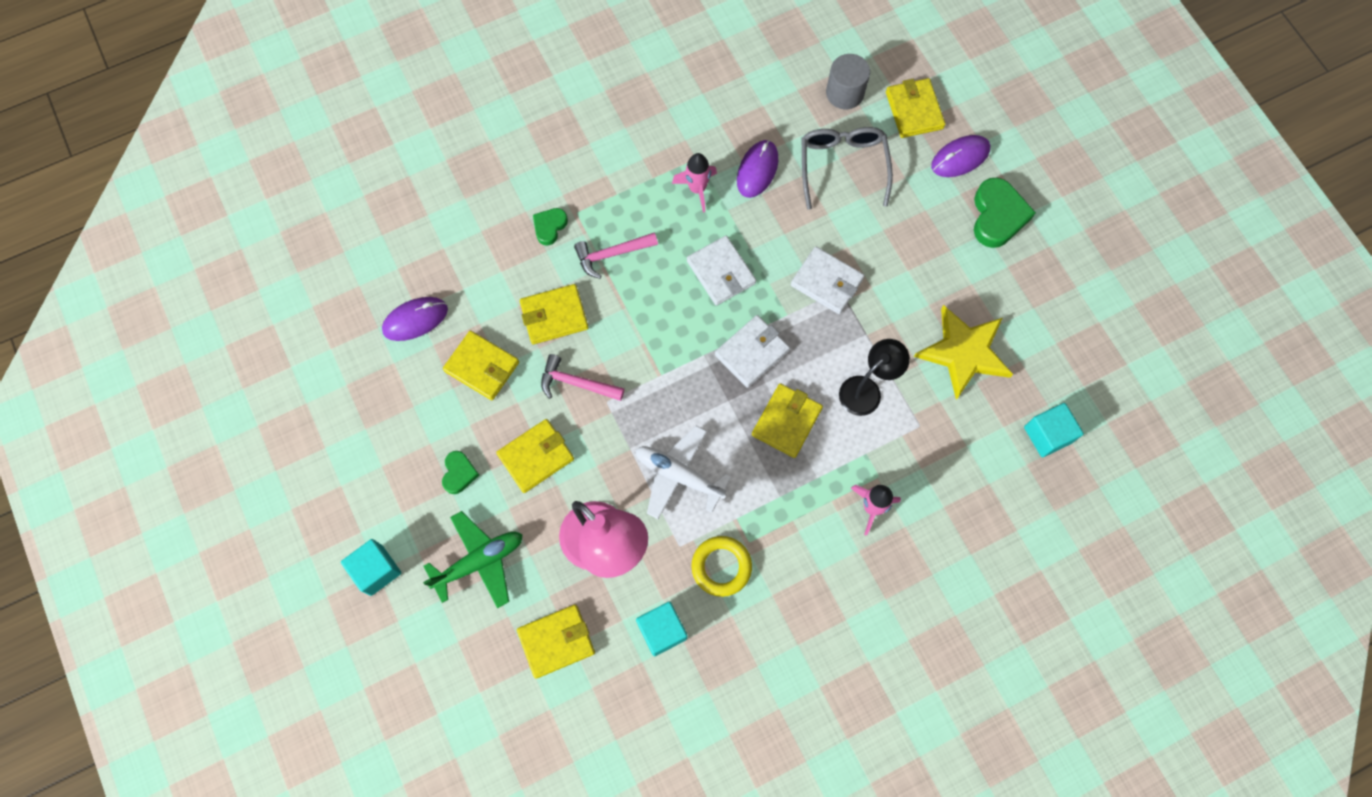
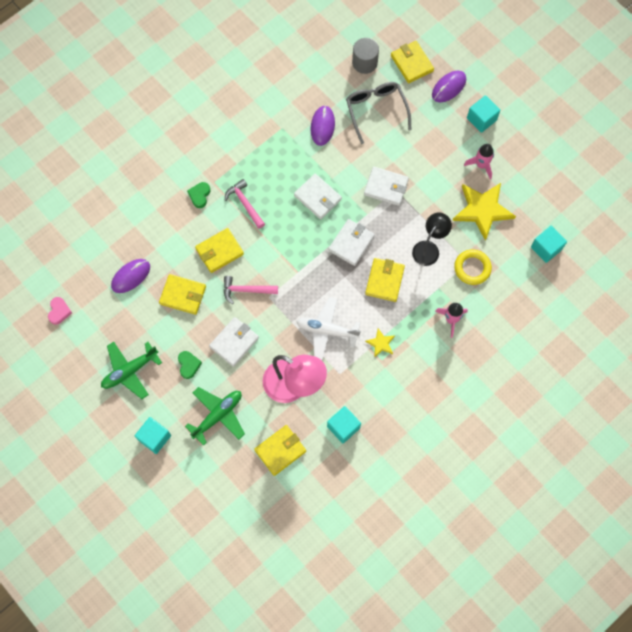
camera: 15 degrees left, 0 degrees up
yellow wallet [496,419,574,493] -> white wallet [209,317,259,367]
pink hammer [574,232,658,279] -> pink hammer turned 90 degrees clockwise [225,179,265,229]
pink rocket [672,153,717,212] -> pink rocket moved to [464,144,494,180]
yellow ring [691,536,752,597] -> yellow ring moved to [454,249,492,285]
green heart [974,178,1036,248] -> turquoise cube [467,95,500,133]
none -> pink heart [48,297,72,325]
none -> green plane [101,342,162,399]
none -> yellow star [365,328,395,358]

